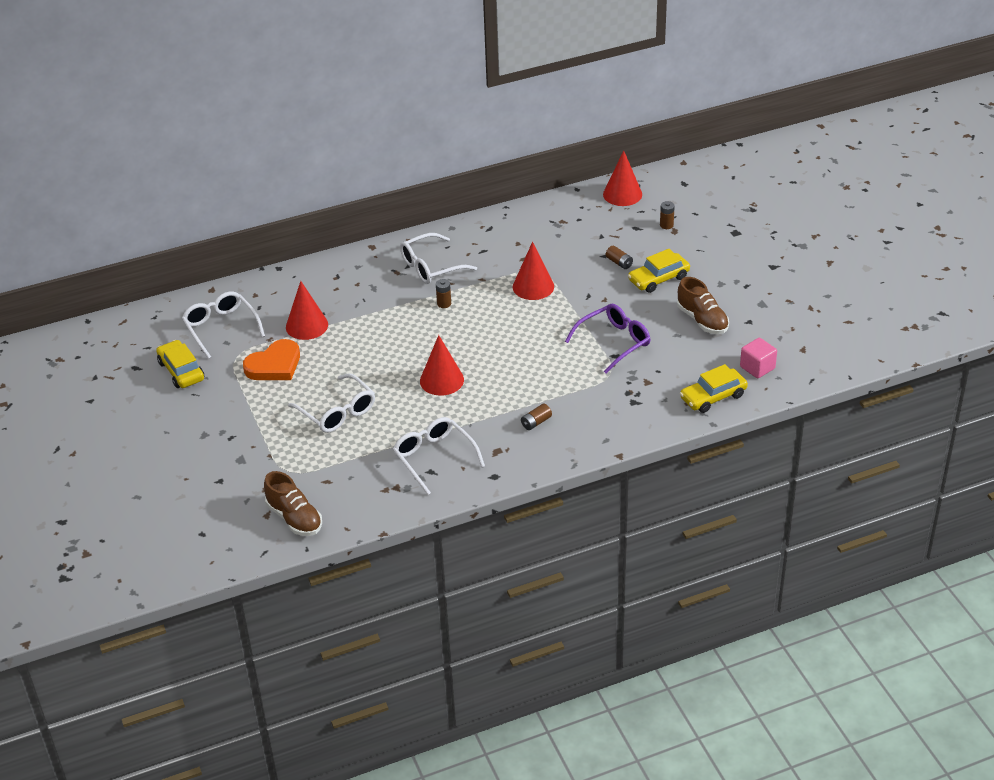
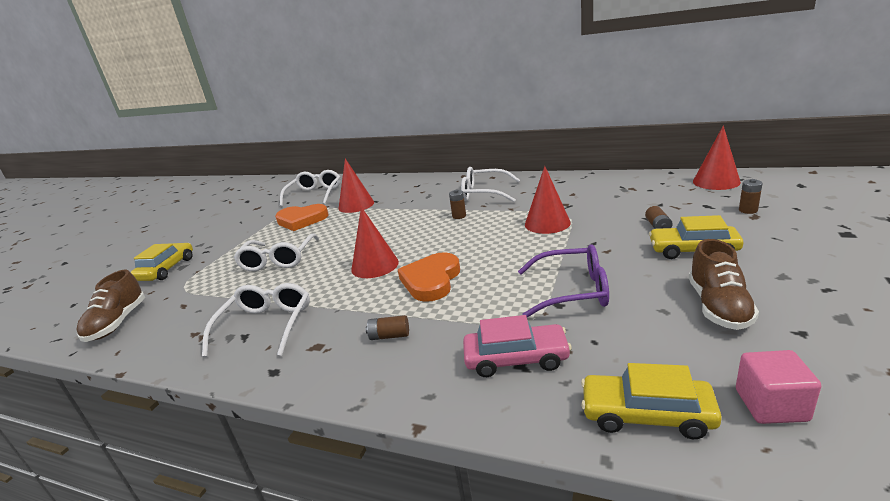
camera: 45 degrees right, 15 degrees down
yellow car [156,340,204,388] -> yellow car moved to [130,243,193,281]
none -> orange heart [398,252,460,302]
none -> pink car [463,315,572,377]

